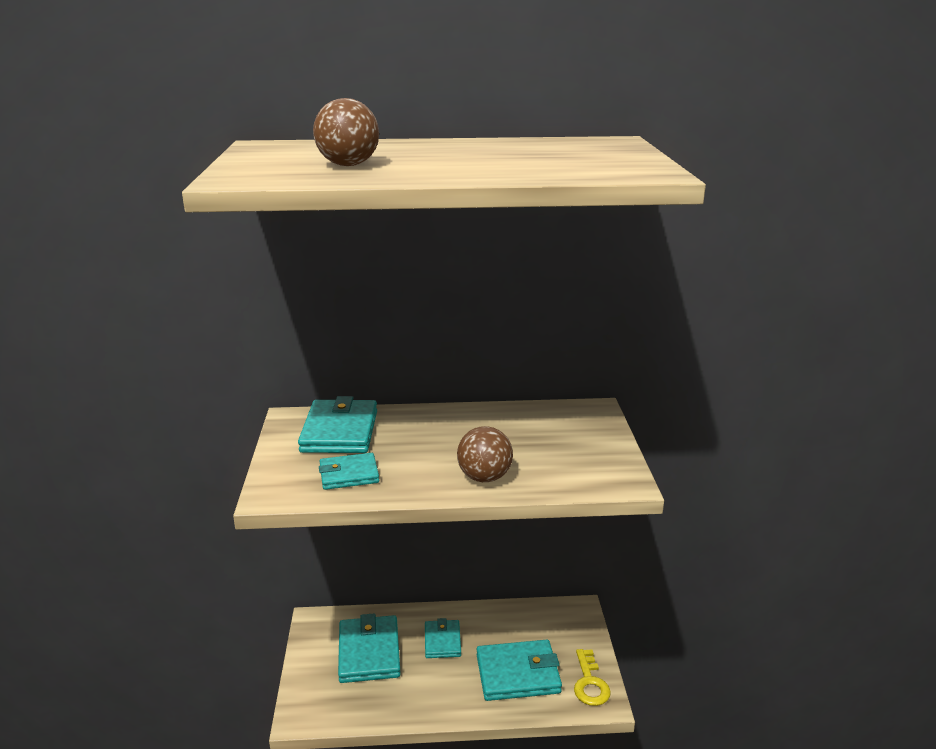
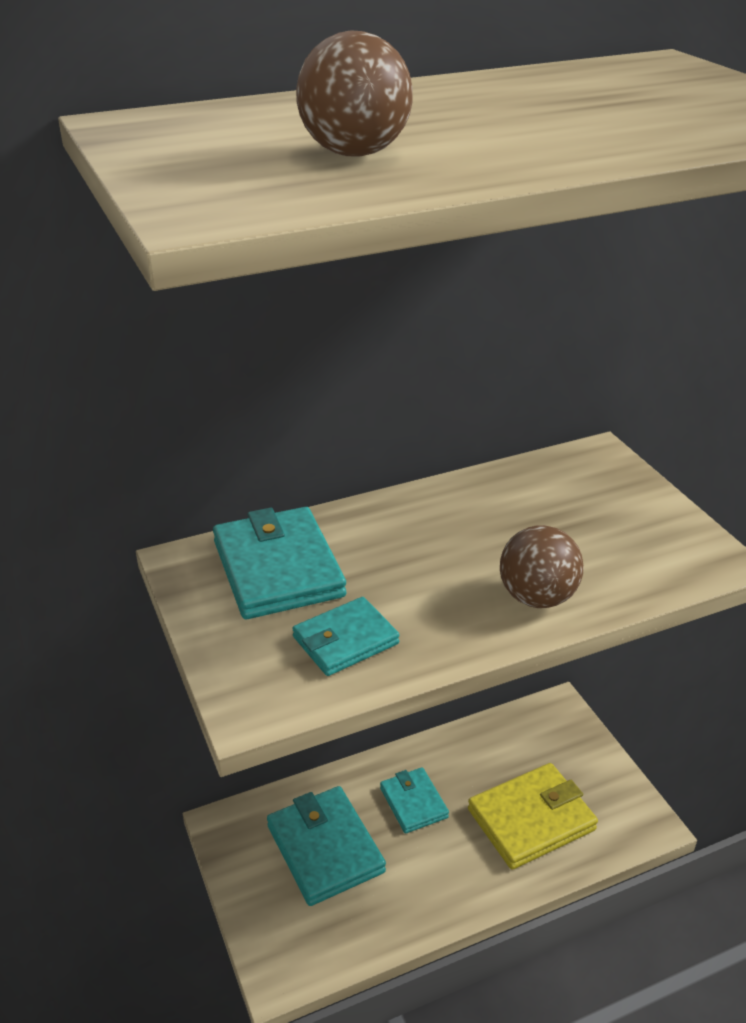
camera: 20 degrees left, 10 degrees up
turquoise wallet [477,640,562,701] -> yellow wallet [468,763,598,870]
yellow key [574,649,611,706] -> none

